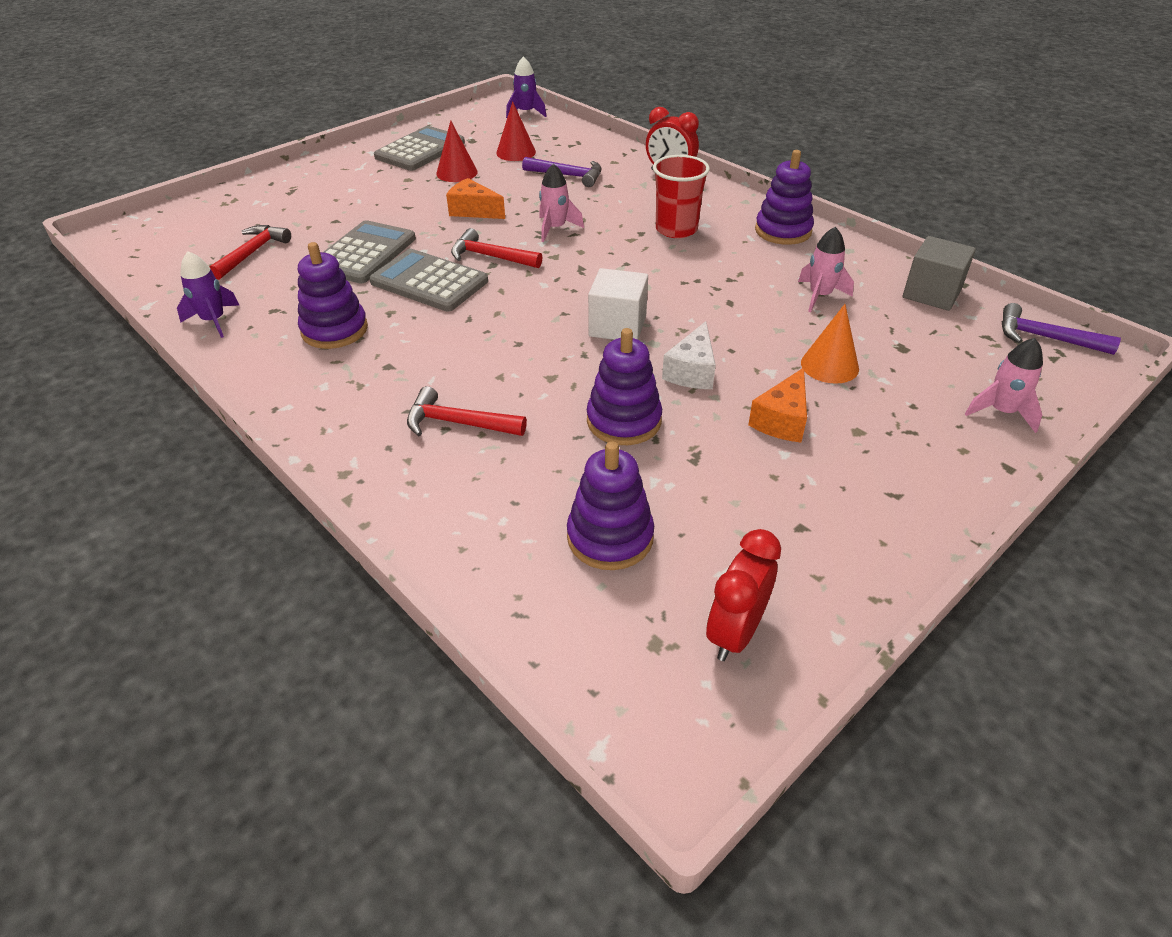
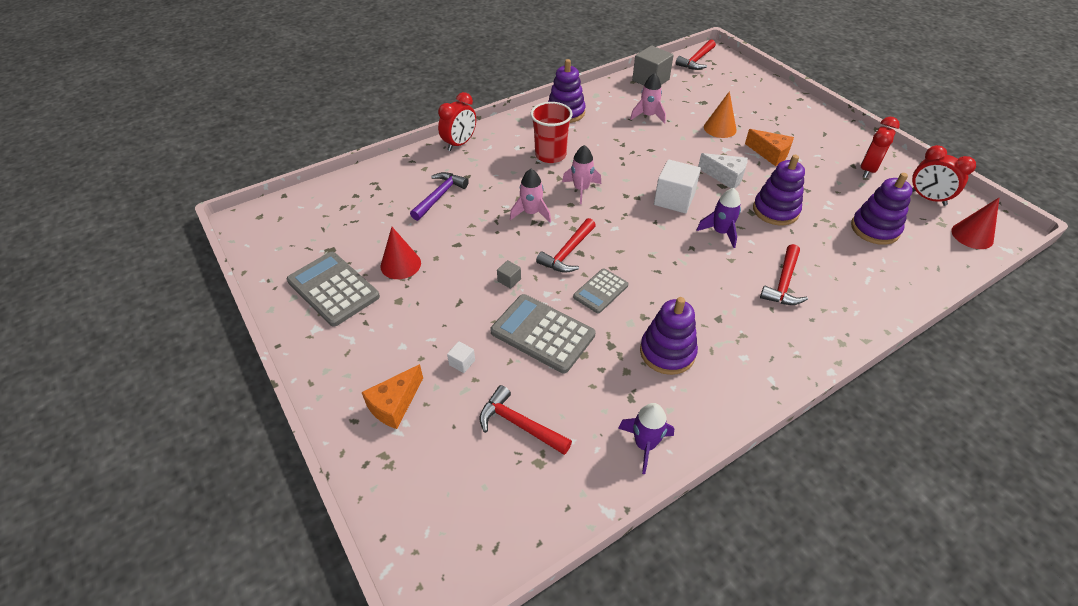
camera: 80 degrees left, 5 degrees up
grey calculator [369,249,488,312] -> grey calculator [573,268,628,314], size x0.59
orange cheese [446,178,505,219] -> orange cheese moved to [362,364,423,429]
red cone [496,101,536,161] -> red cone moved to [951,198,999,249]
purple rocket [506,57,547,118] -> purple rocket moved to [696,188,741,248]
pink rocket [965,338,1043,433] -> pink rocket moved to [562,145,601,204]
purple hammer [1001,303,1121,355] -> red hammer [676,40,716,70]
none -> white cube [447,341,475,373]
none -> grey cube [497,260,521,289]
none -> red clock [861,117,900,178]

